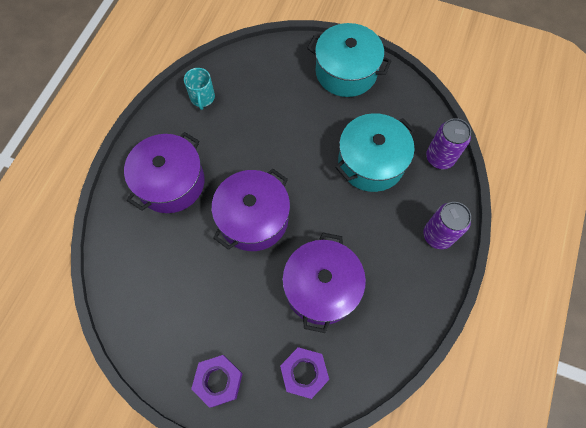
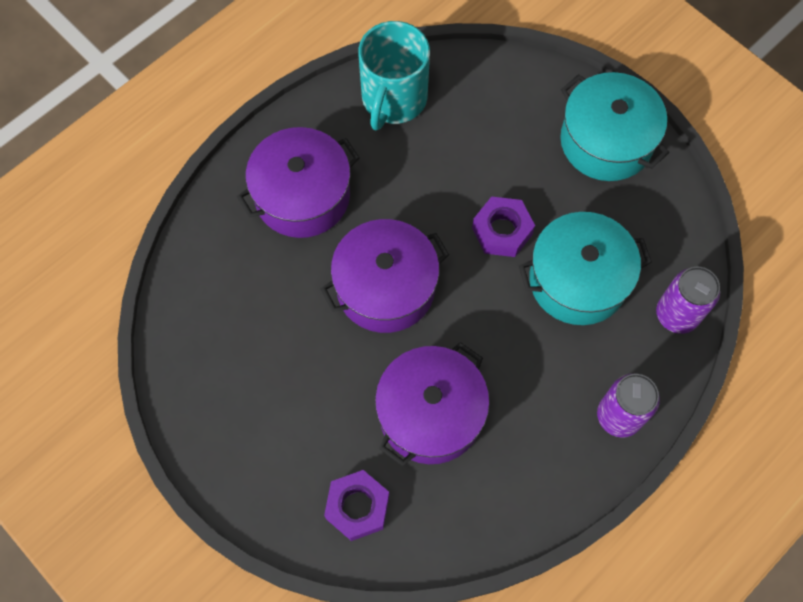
camera: 25 degrees right, 0 degrees up
turquoise mug [184,68,215,110] -> turquoise mug [358,21,430,130], size x1.81
purple nut [191,355,243,408] -> purple nut moved to [472,196,535,257]

